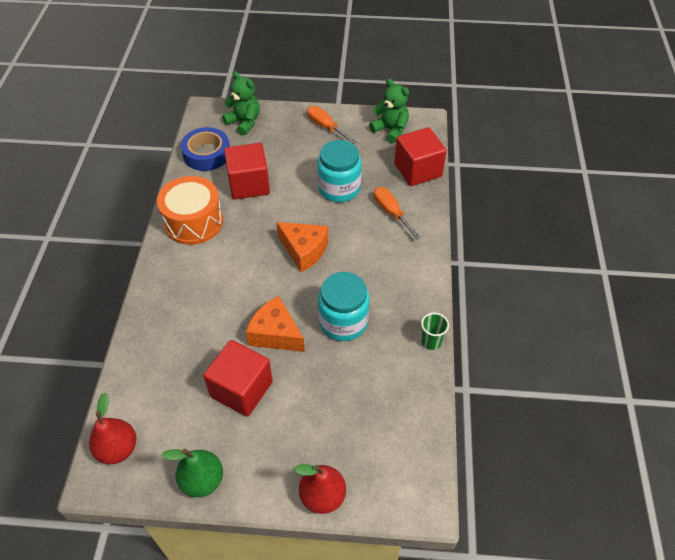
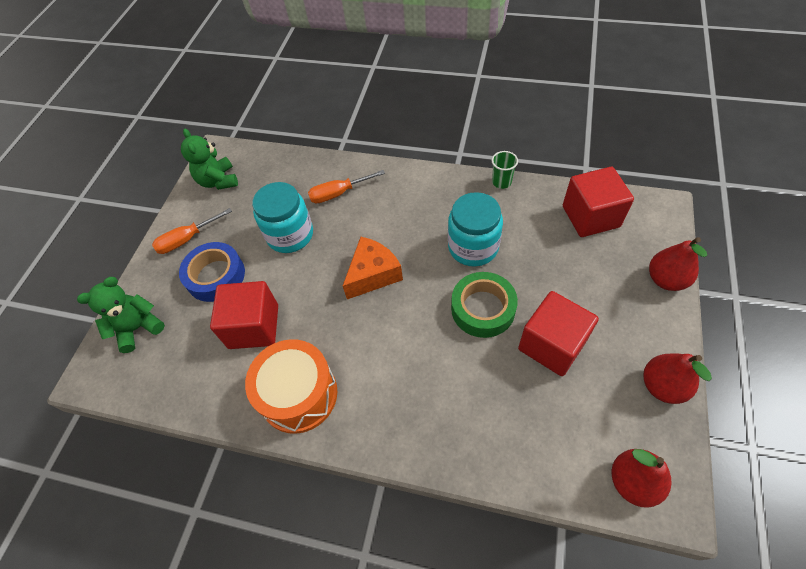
camera: 75 degrees left, 5 degrees up
green pear [162,449,223,497] -> red pear [643,353,712,404]
blue tape [181,127,230,171] -> blue tape moved to [179,242,245,302]
orange cheese [246,296,305,352] -> green tape [451,272,518,338]
green teddy bear [369,79,409,144] -> green teddy bear turned 75 degrees counterclockwise [181,128,238,190]
red cube [394,127,447,186] -> red cube moved to [563,167,634,237]

